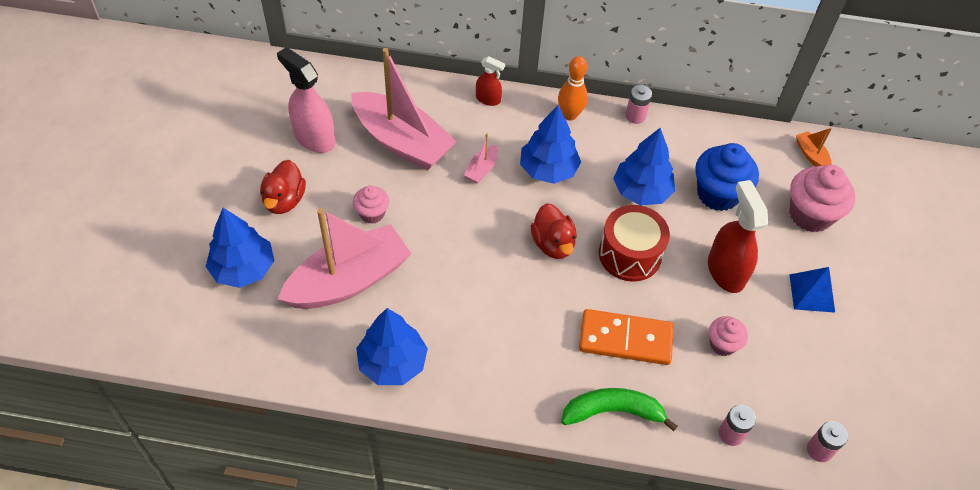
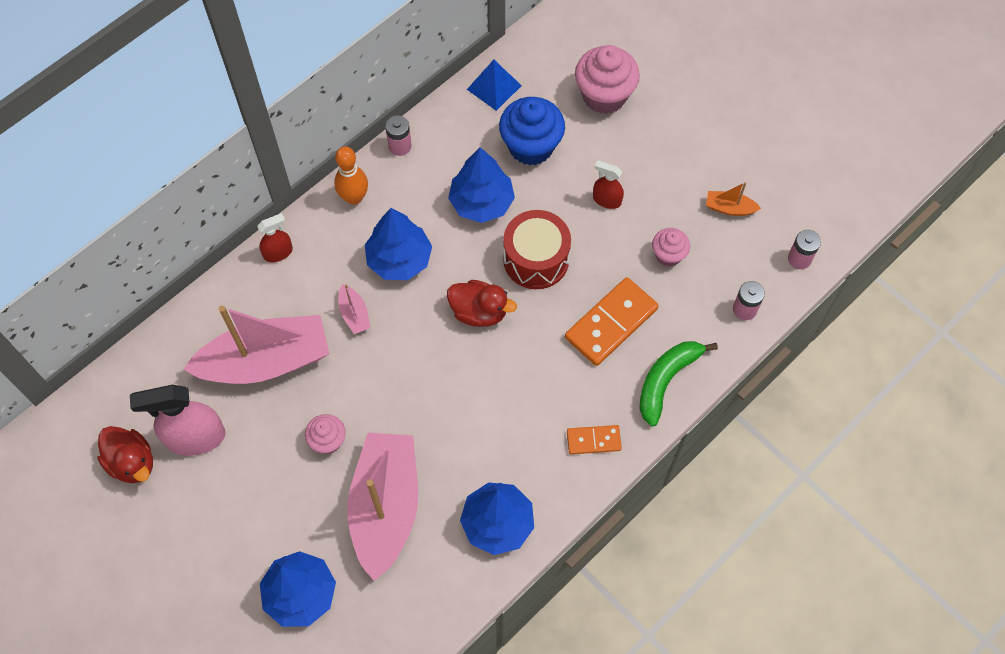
camera: 50 degrees left, 10 degrees up
red duck [260,160,306,214] -> red duck moved to [97,426,153,483]
red spray bottle [708,180,768,293] -> red spray bottle [593,161,624,209], size x0.54
blue pyramid [789,267,835,313] -> blue pyramid moved to [467,60,522,111]
orange boat [796,128,832,167] -> orange boat moved to [706,182,761,216]
none -> orange domino [567,425,622,454]

